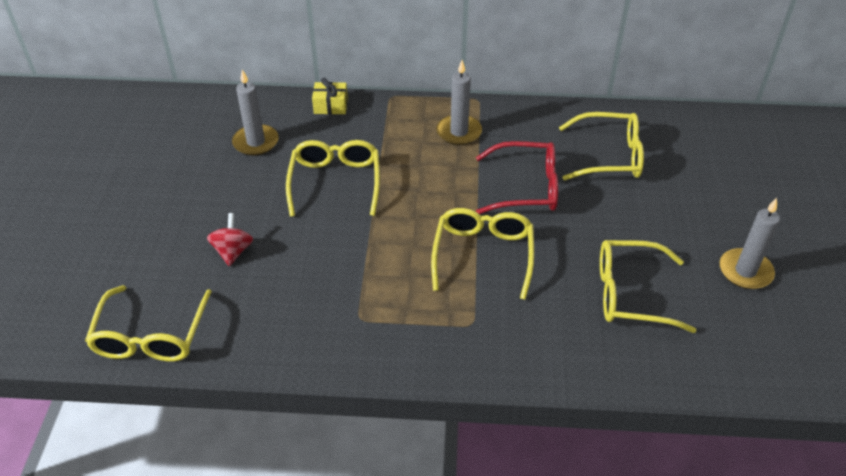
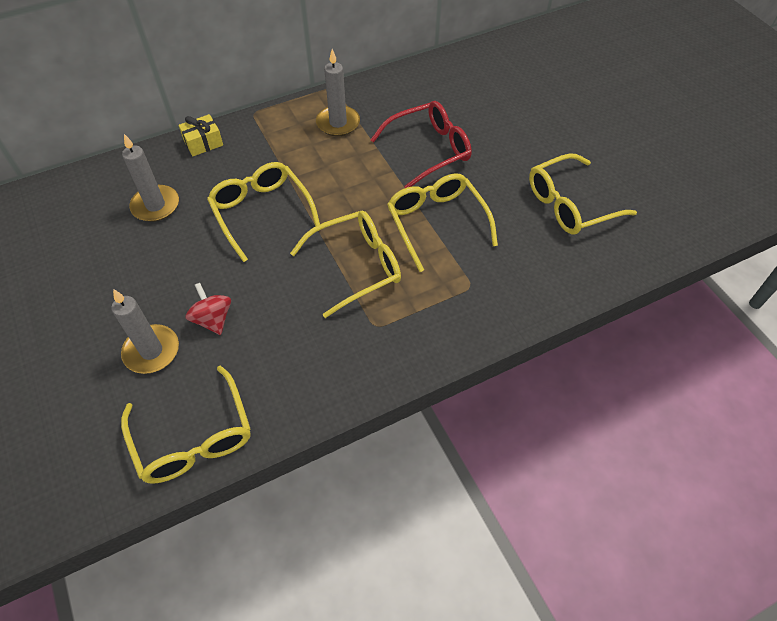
camera: 30 degrees left, 10 degrees up
yellow glasses [559,112,644,180] -> yellow glasses moved to [290,211,401,318]
grey candle [720,198,780,289] -> grey candle moved to [111,289,179,374]

